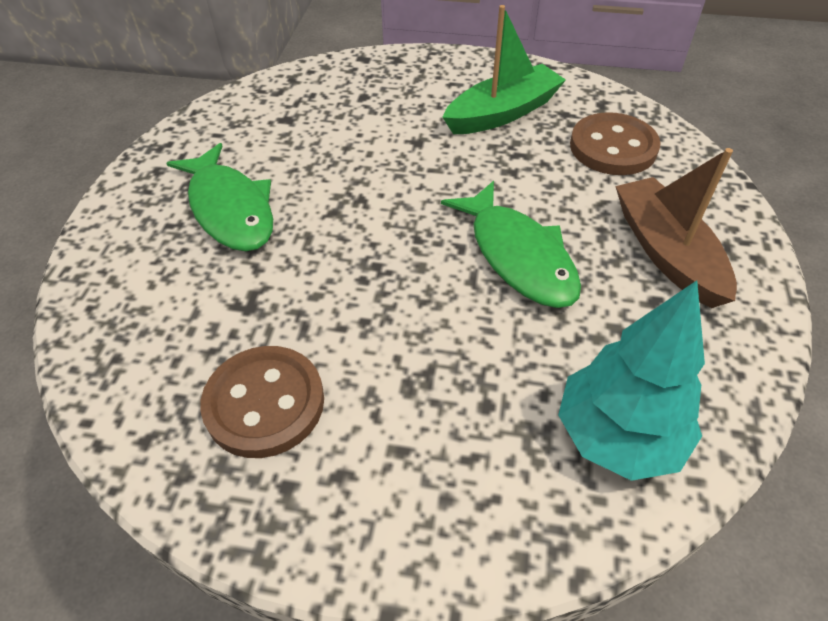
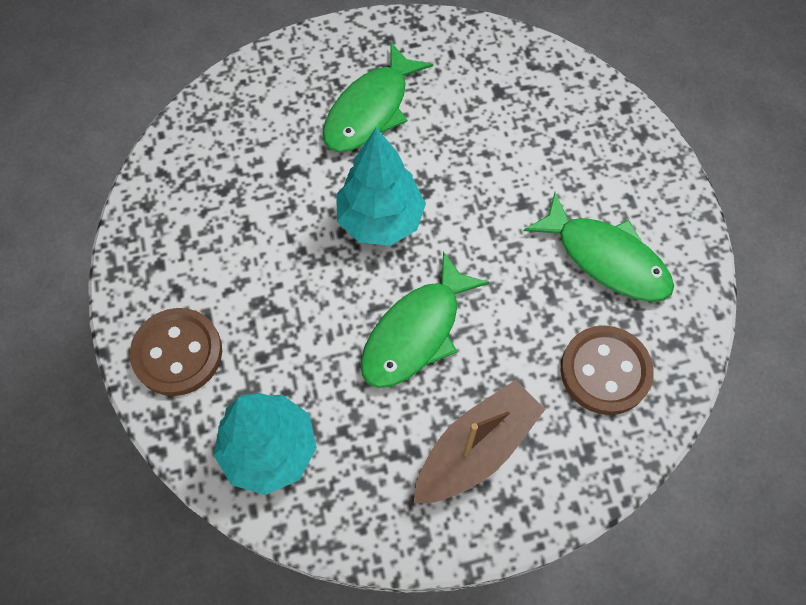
camera: 65 degrees right, 15 degrees up
brown button [200,346,324,458] -> brown button moved to [130,308,222,396]
green boat [442,5,566,134] -> green fish [523,192,674,302]
none -> turquoise tree [336,127,426,246]

